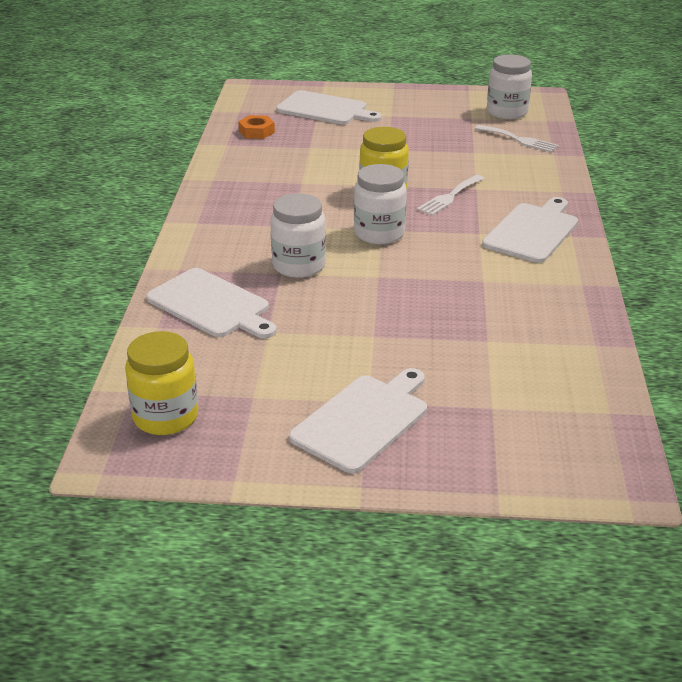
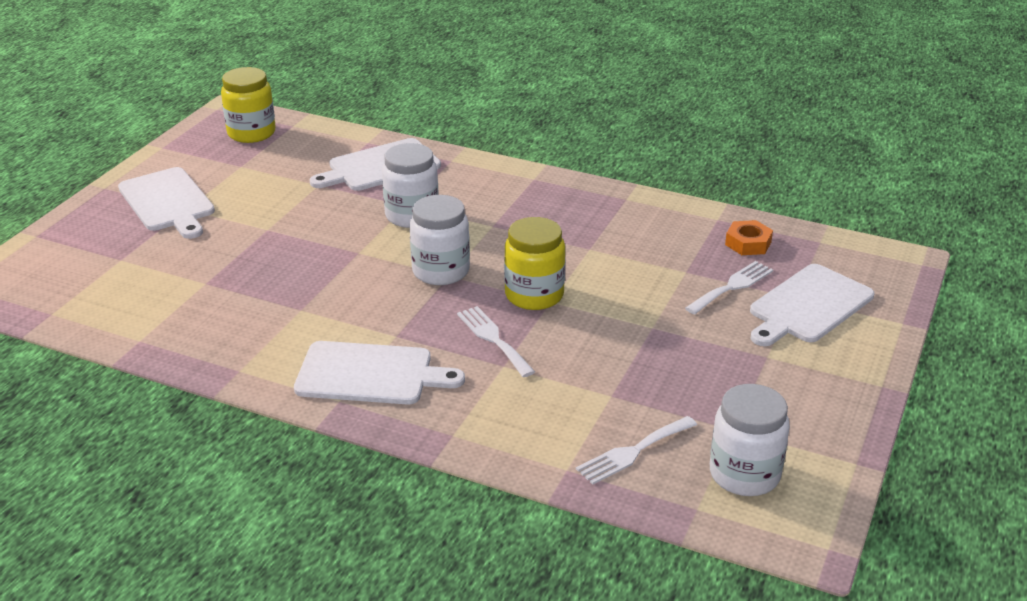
camera: 110 degrees right, 0 degrees up
white cutting board [482,197,578,263] -> white cutting board turned 45 degrees counterclockwise [294,341,465,405]
none -> white fork [685,261,773,314]

